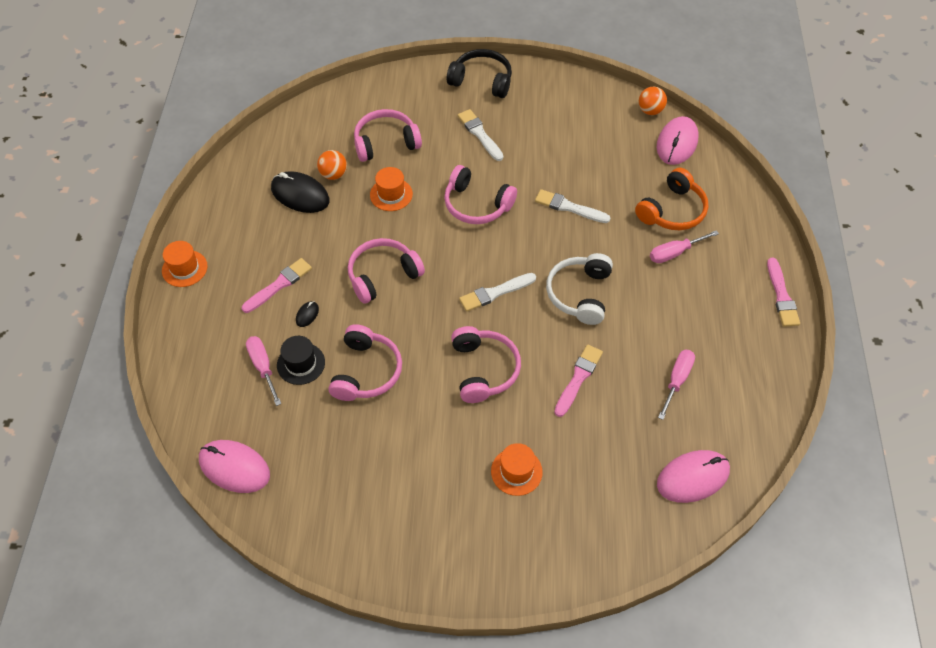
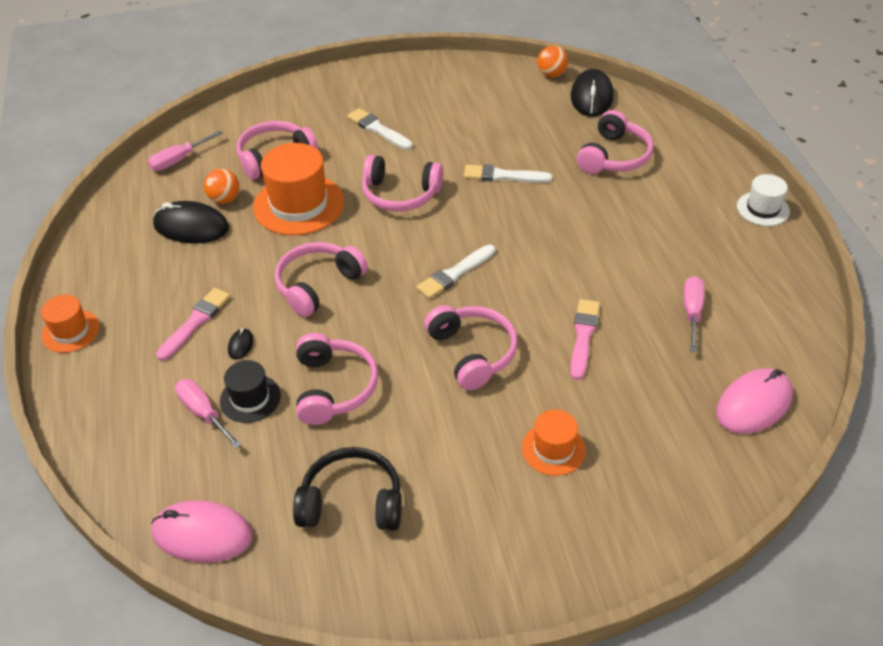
camera: 15 degrees left, 10 degrees down
orange hat [370,167,413,211] -> orange hat [253,143,344,235], size x1.80
black headphones [447,49,512,98] -> black headphones moved to [293,447,402,531]
white headphones [546,253,613,325] -> none
orange headphones [635,168,708,230] -> pink headphones [577,110,654,174]
pink screwdriver [650,230,719,263] -> pink screwdriver moved to [148,131,223,171]
pink mouse [657,116,699,165] -> black mouse [571,69,614,117]
pink brush [767,258,800,327] -> white hat [737,174,790,226]

